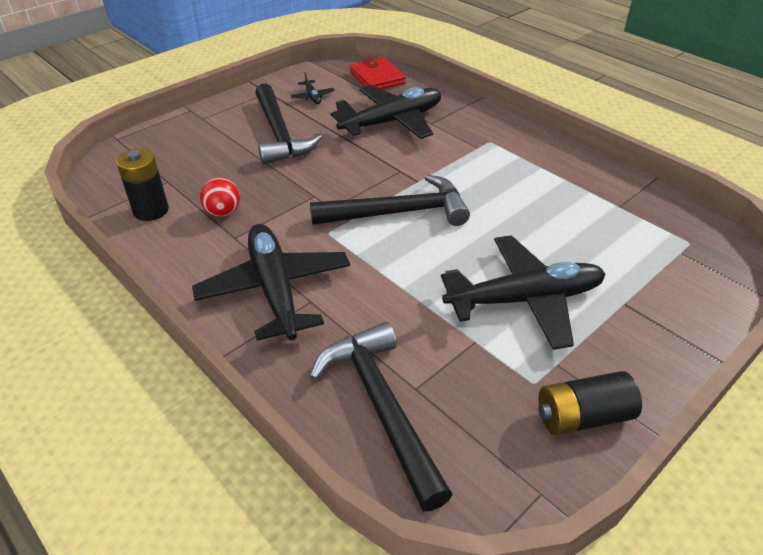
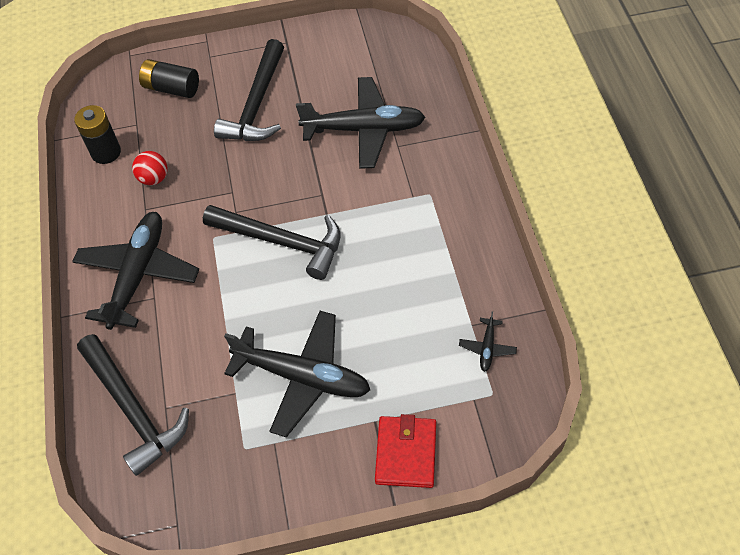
camera: 35 degrees right, 15 degrees up
black plane [290,72,335,104] -> black plane moved to [459,311,517,372]
black hammer [309,322,453,511] -> black hammer turned 135 degrees clockwise [77,334,189,476]
red wallet [350,57,406,89] -> red wallet moved to [375,414,436,488]
black battery [538,371,642,435] -> black battery moved to [139,59,199,98]

